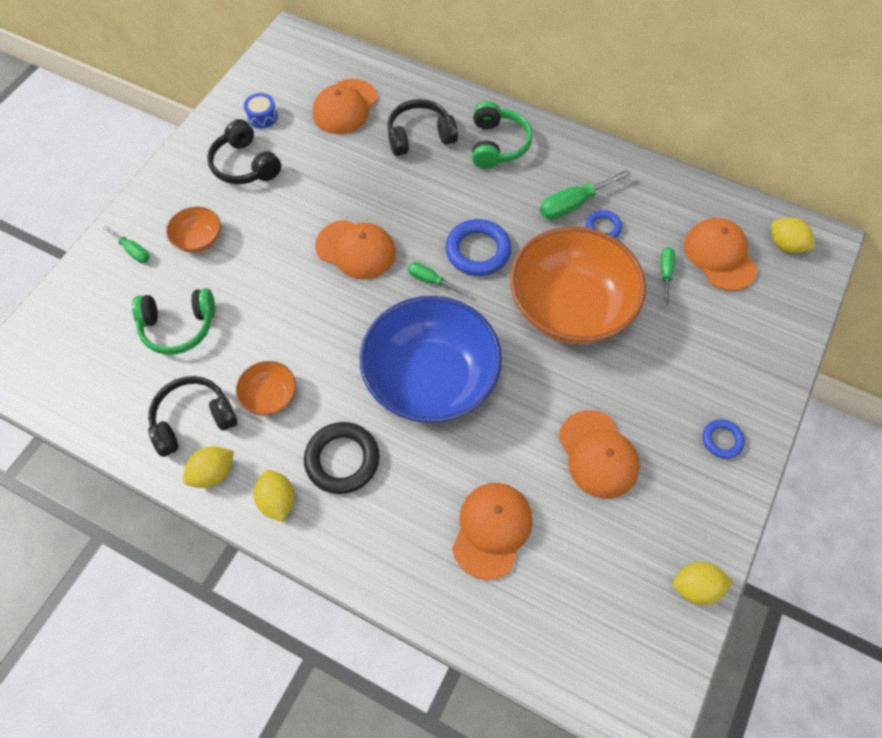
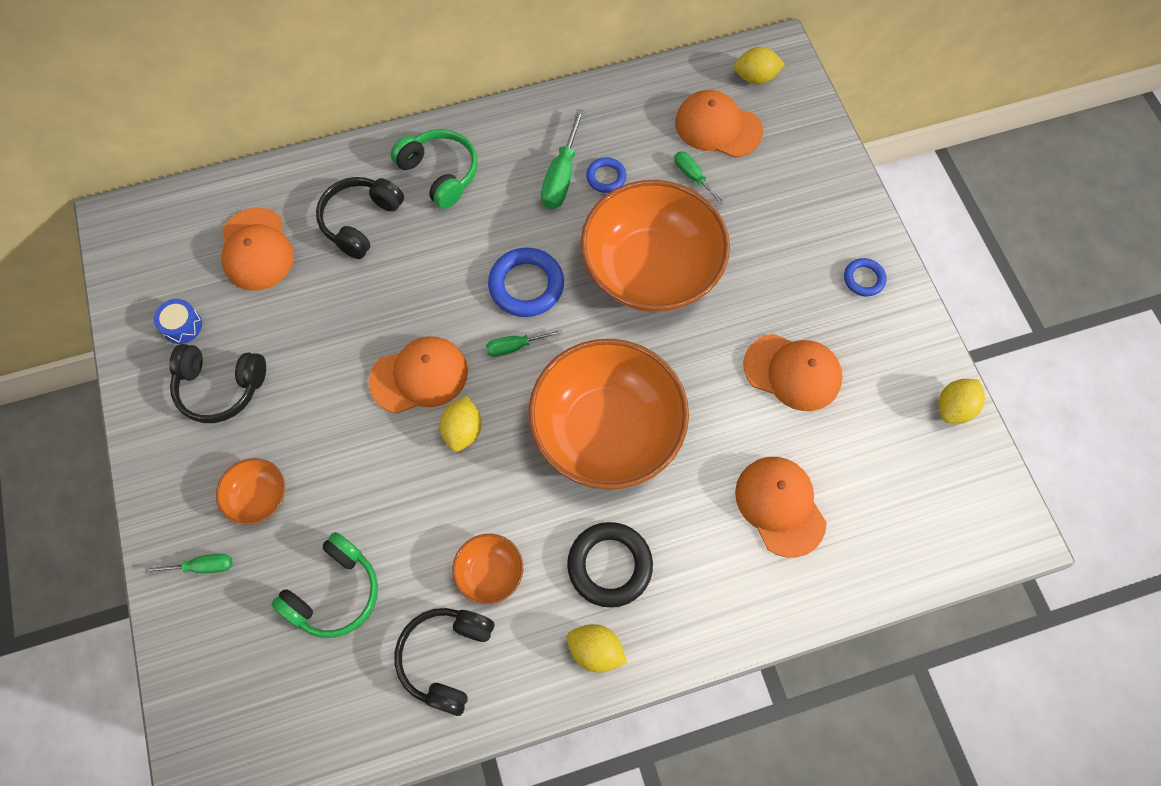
camera: 45 degrees left, 5 degrees up
yellow lemon [183,446,234,488] -> yellow lemon moved to [440,396,482,452]
blue bowl [360,296,502,423] -> orange bowl [528,339,689,490]

